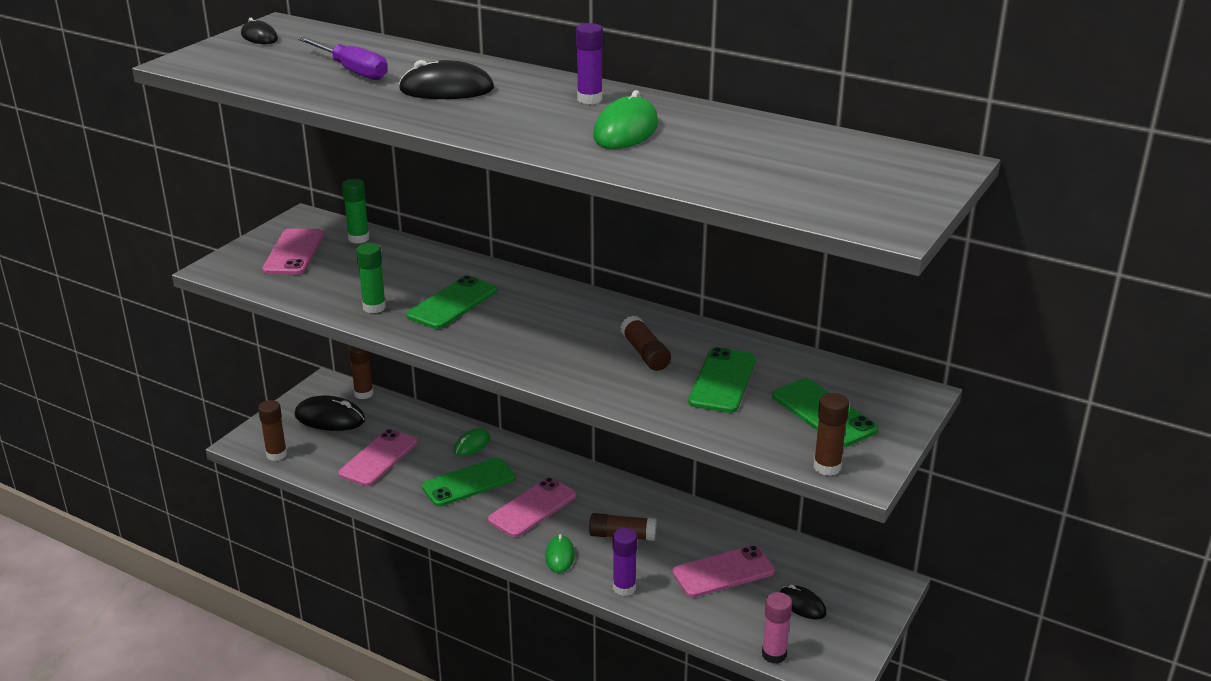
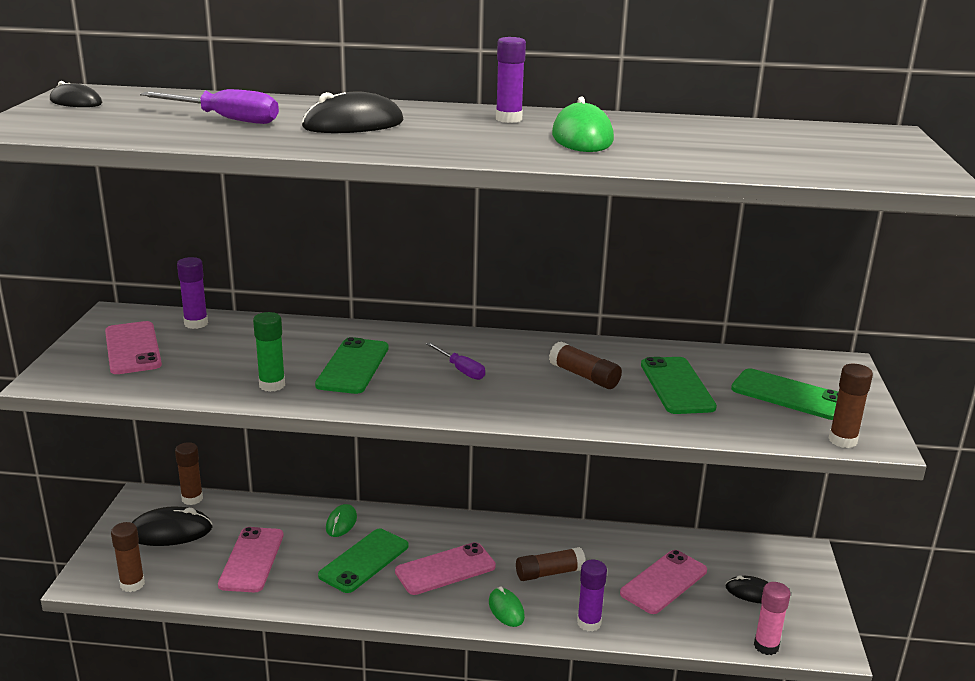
camera: 25 degrees left, 5 degrees down
green glue stick [342,179,370,243] -> purple glue stick [177,257,208,329]
pink phone [488,477,576,537] -> pink phone turned 45 degrees clockwise [395,542,496,595]
none -> purple screwdriver [426,342,485,380]

